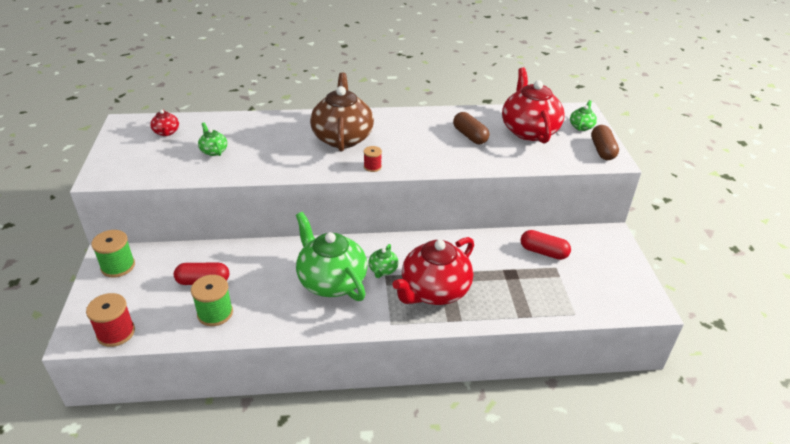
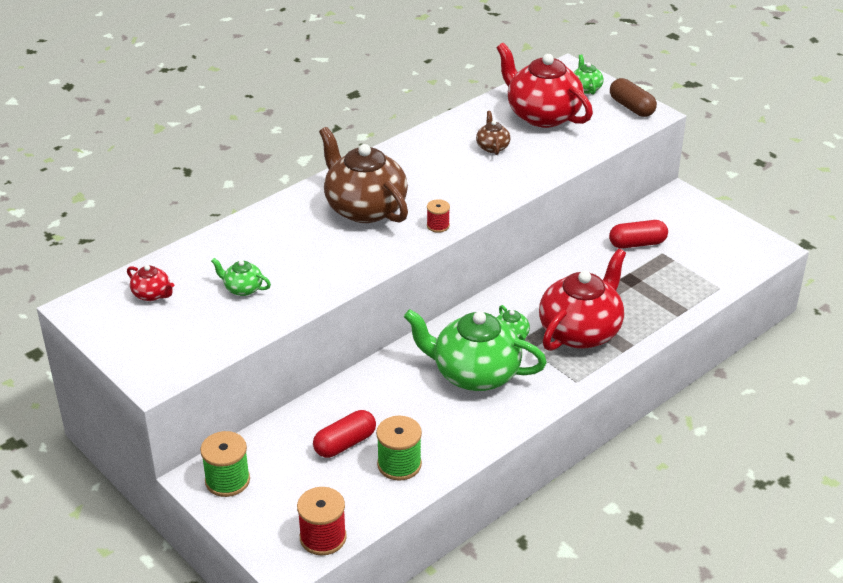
camera: 35 degrees left, 0 degrees up
red teapot [393,237,474,305] -> red teapot turned 150 degrees counterclockwise [539,249,626,351]
brown capsule [453,112,489,144] -> brown teapot [476,111,510,155]

